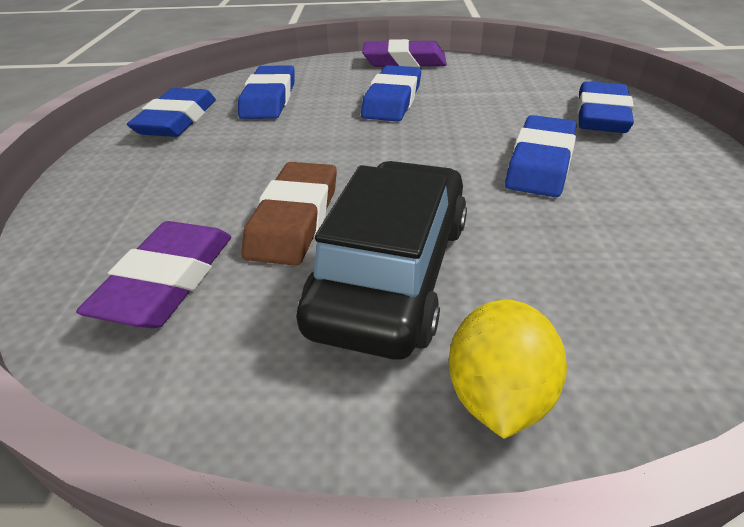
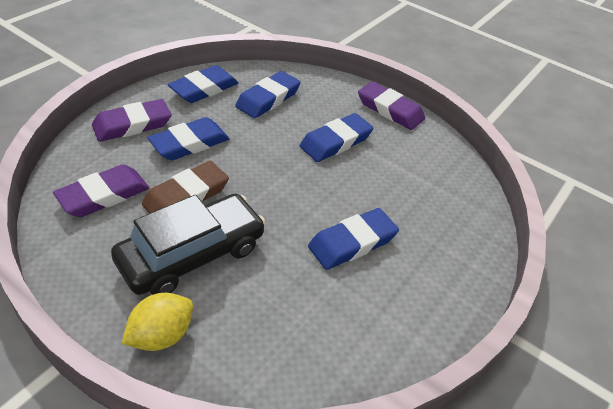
camera: 30 degrees right, 5 degrees up
blue eraser [577,81,634,133] -> blue eraser moved to [147,117,229,161]
none -> purple eraser [92,99,171,142]

